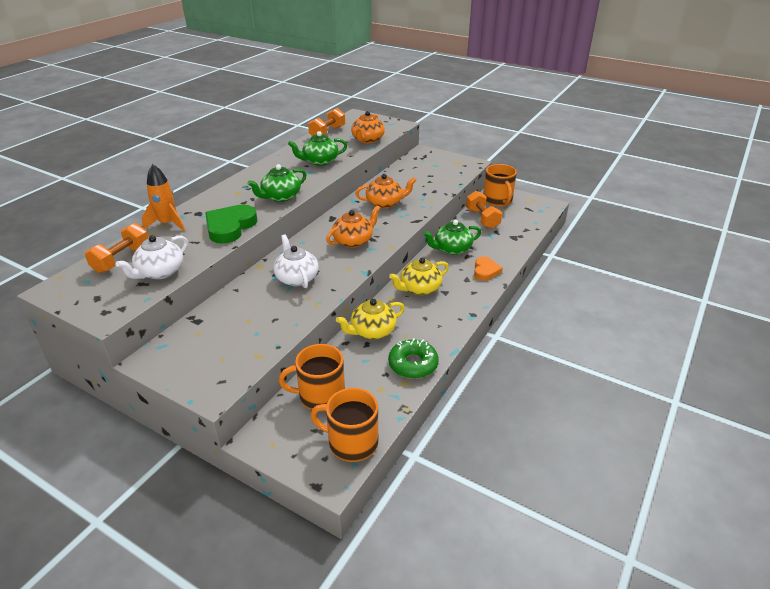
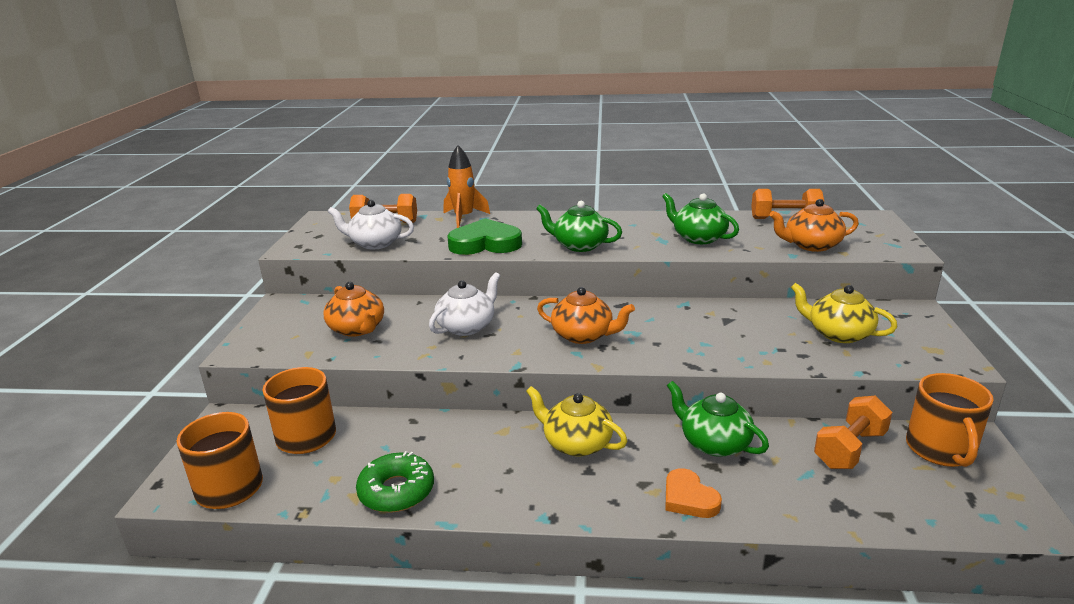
camera: 65 degrees right, 10 degrees down
yellow teapot [336,299,405,339] -> yellow teapot moved to [791,283,898,343]
orange teapot [355,174,417,208] -> orange teapot moved to [323,282,384,337]
orange heart [474,257,503,280] -> orange heart turned 75 degrees clockwise [665,468,722,518]
orange mug [483,164,517,207] -> orange mug turned 45 degrees counterclockwise [906,373,994,467]

